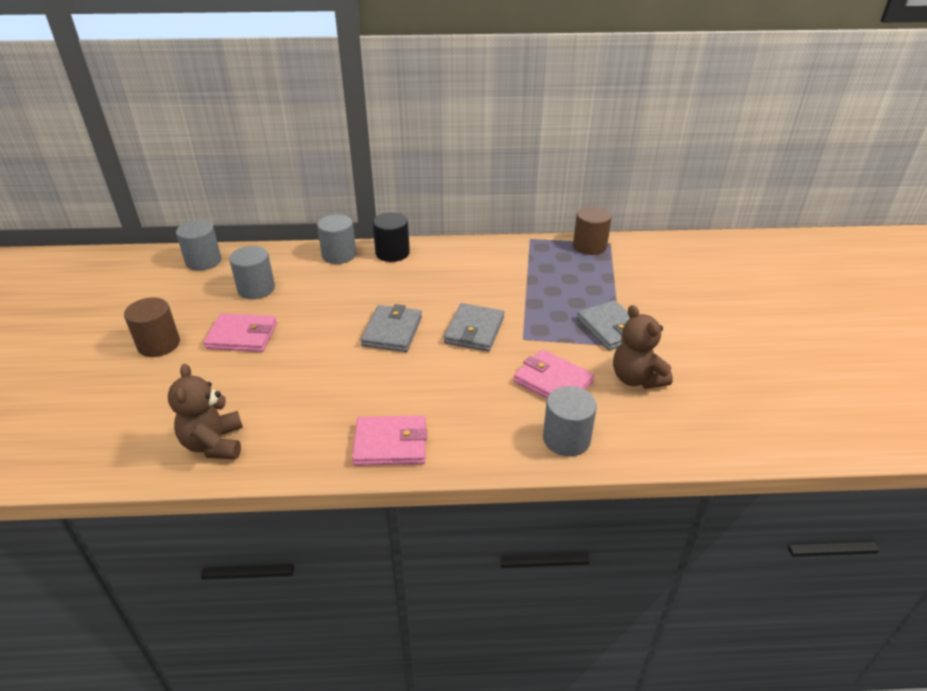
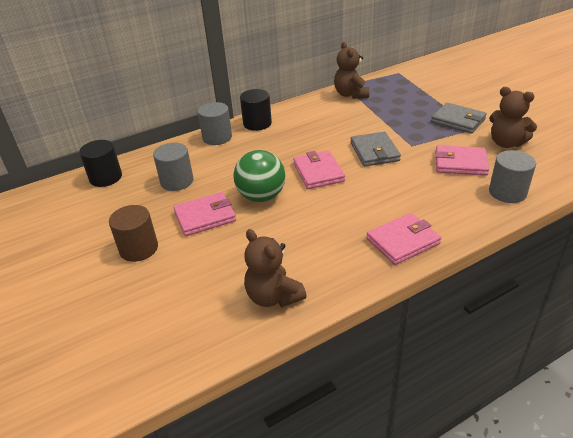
camera: 25 degrees left, 0 degrees up
grey cylinder [176,220,221,271] -> black cylinder [79,140,122,187]
grey wallet [361,304,422,352] -> pink wallet [293,150,345,189]
brown cylinder [573,206,612,255] -> none
none -> green ball [234,150,285,202]
none -> brown teddy bear [334,42,369,99]

